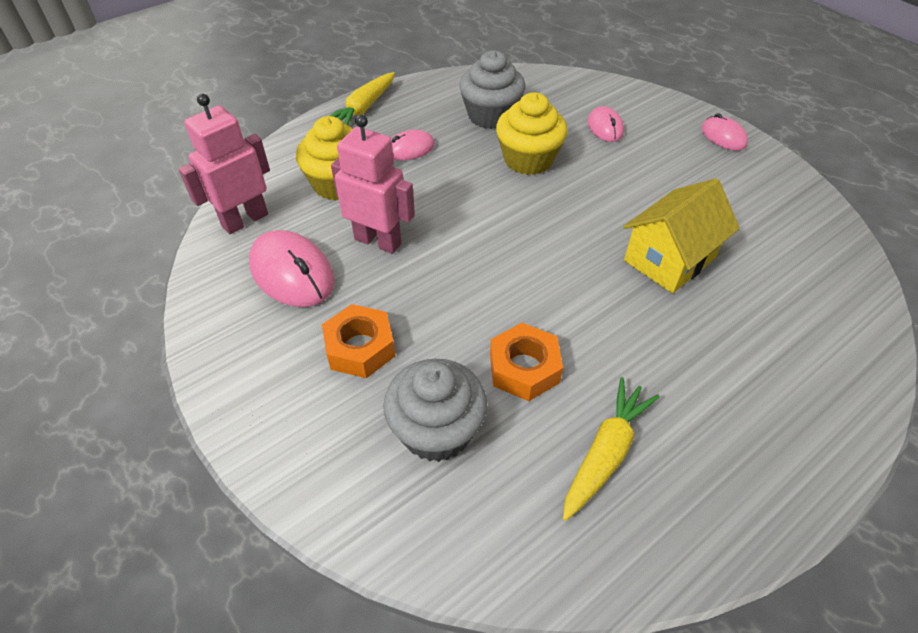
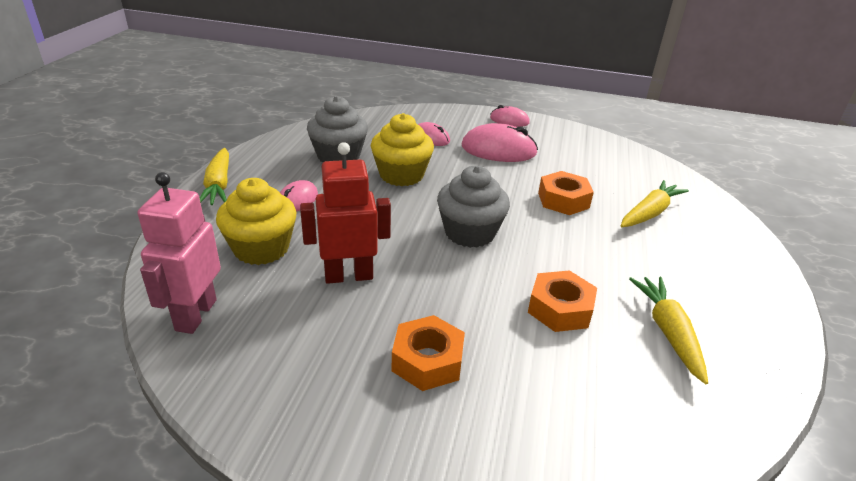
camera: 40 degrees left, 15 degrees down
pink mouse [249,230,335,307] -> pink mouse moved to [462,123,538,162]
pink robot [331,114,415,254] -> red robot [300,142,391,284]
grey cupcake [383,359,487,462] -> grey cupcake moved to [437,166,510,248]
yellow house [623,178,740,293] -> orange nut [538,171,594,215]
none -> yellow carrot [621,180,689,227]

